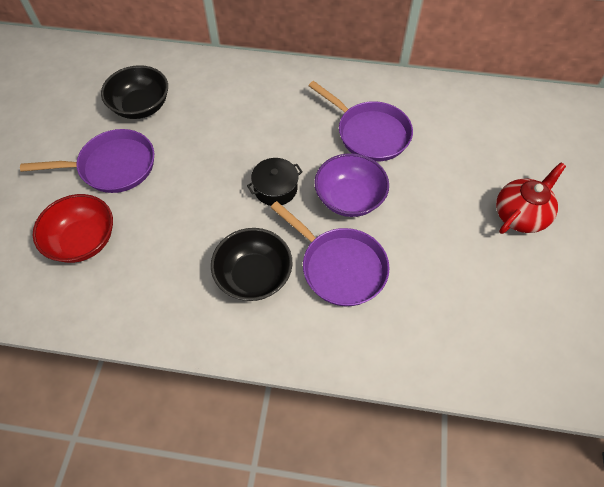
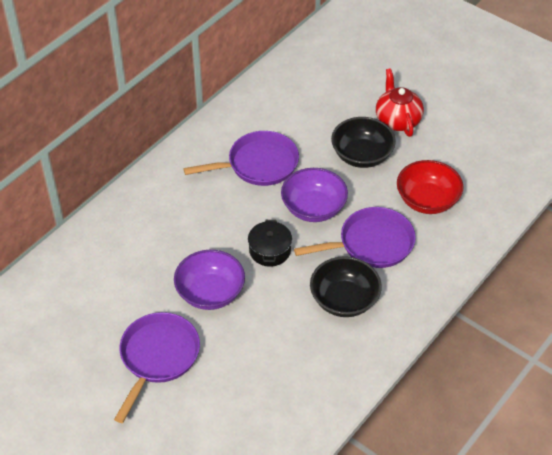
camera: 60 degrees left, 10 degrees down
red bowl [33,194,113,263] -> red bowl moved to [397,160,463,214]
black bowl [101,65,168,119] -> black bowl moved to [331,117,396,168]
none -> purple bowl [174,250,245,310]

